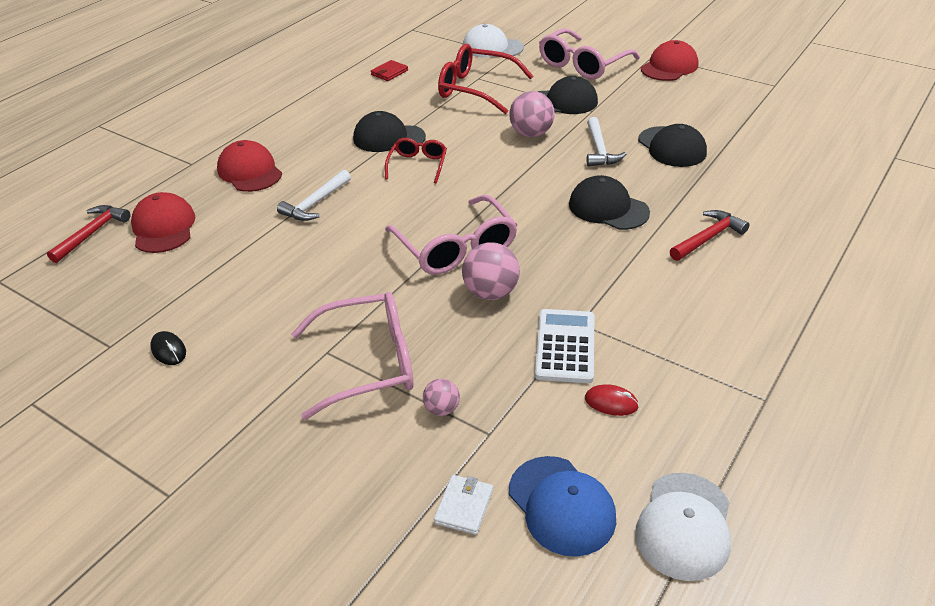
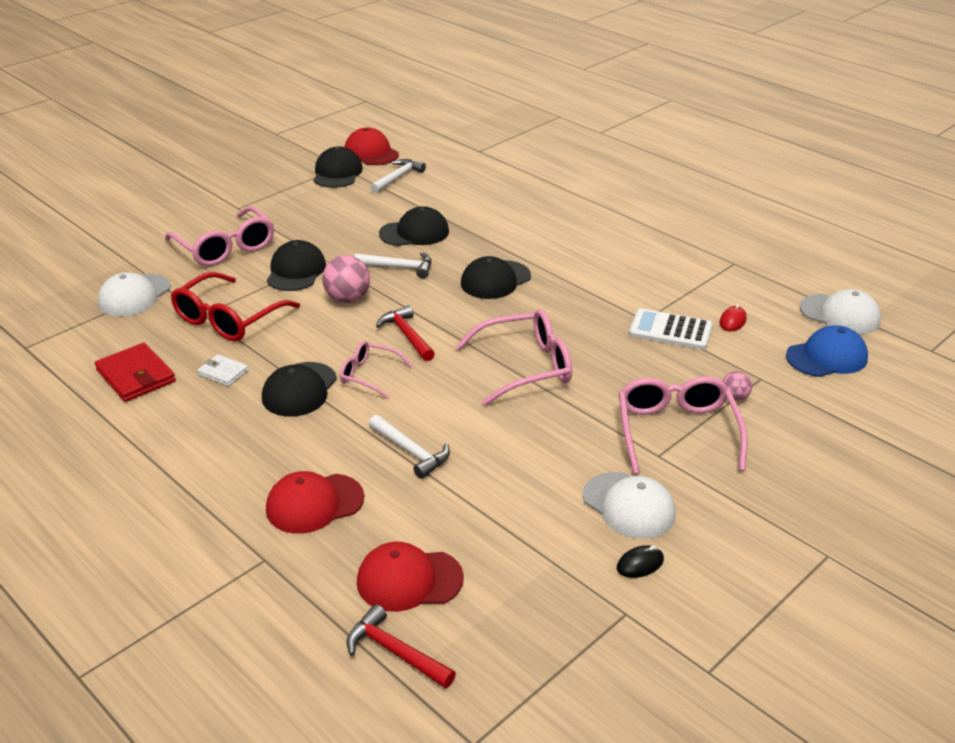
camera: 80 degrees left, 5 degrees down
red wallet [371,60,408,81] -> red wallet [95,343,176,402], size x1.72
red glasses [385,138,447,183] -> pink glasses [340,341,413,399]
white wallet [434,475,493,535] -> white wallet moved to [197,354,249,386]
pink ball [462,242,520,300] -> none
red cap [641,40,698,81] -> red cap moved to [345,128,399,165]
red hammer [670,210,749,261] -> red hammer moved to [376,305,435,361]
none -> black cap [314,147,363,188]
none -> white hammer [370,159,426,193]
none -> white cap [583,472,675,539]

